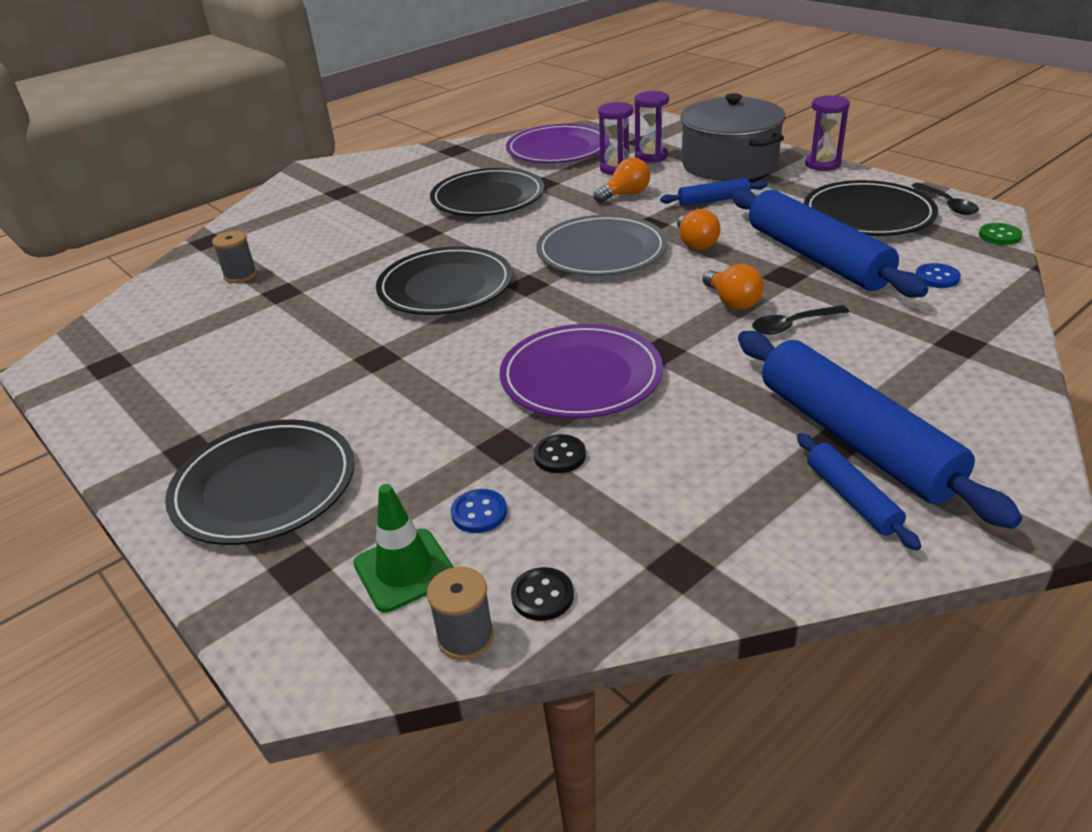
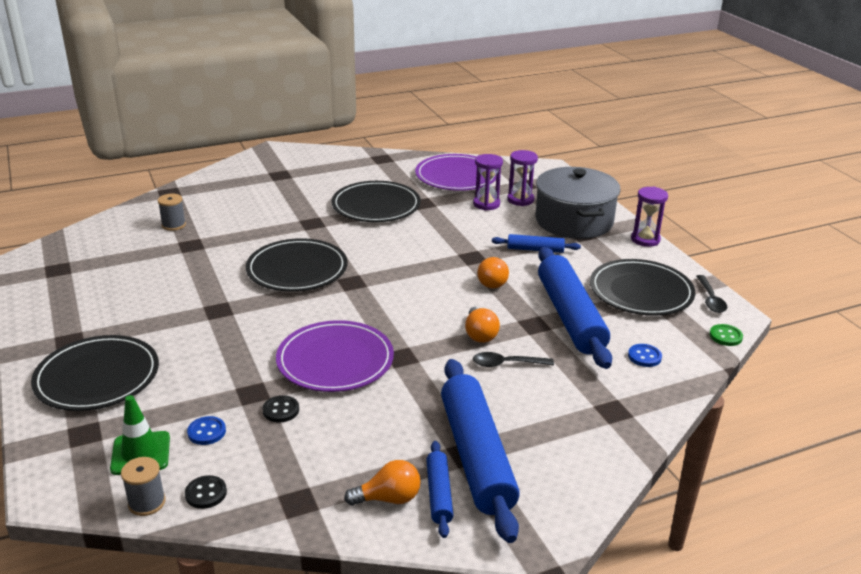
camera: 15 degrees right, 5 degrees down
grey plate [536,215,668,276] -> none
orange light bulb [593,157,650,203] -> orange light bulb moved to [344,460,421,506]

